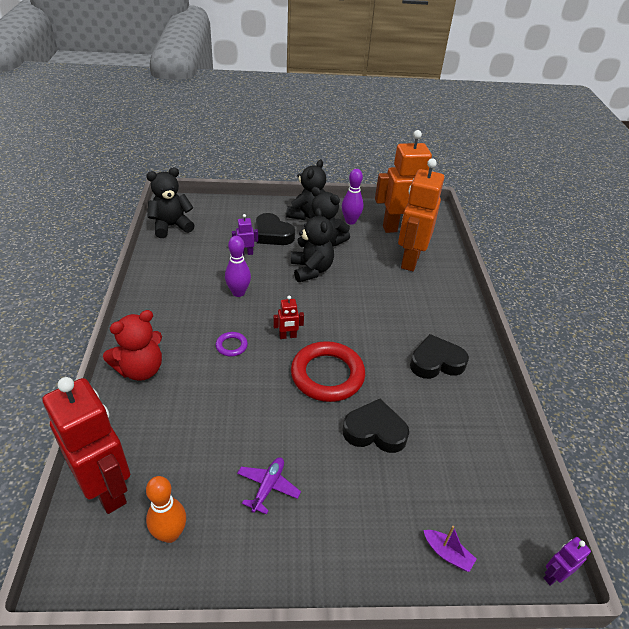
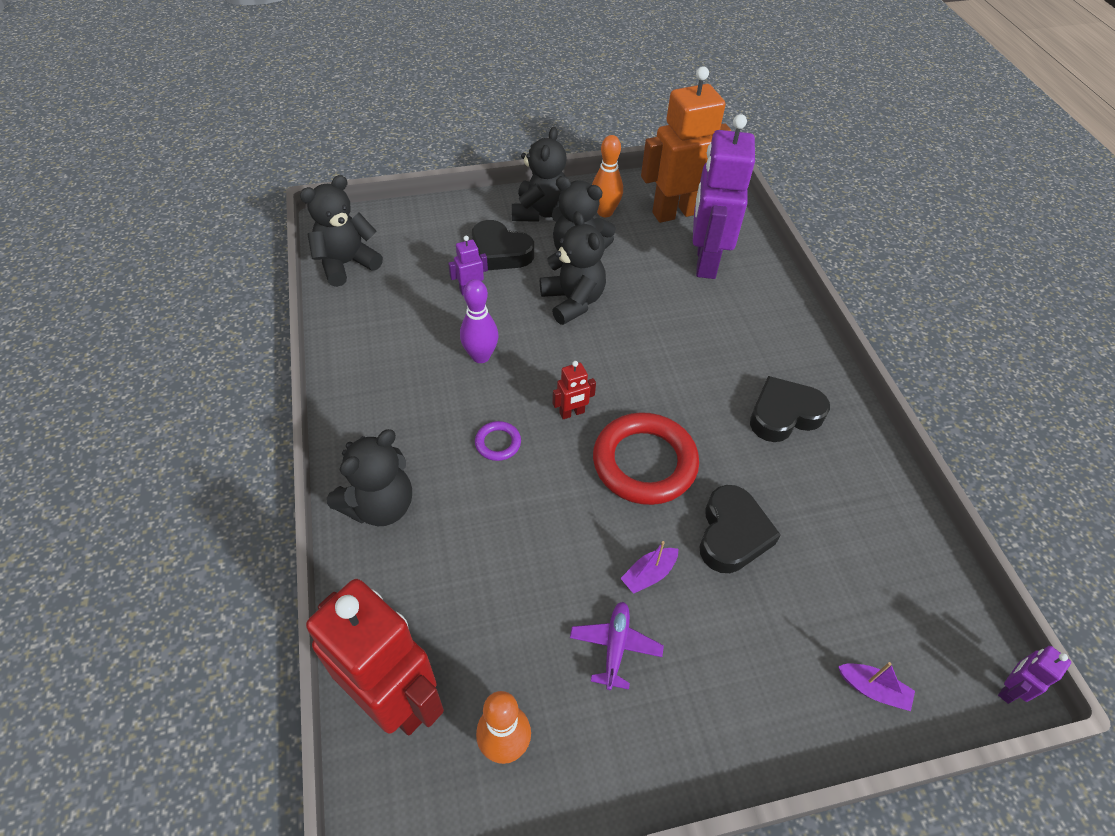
camera: 10 degrees left, 10 degrees up
red teddy bear [103,310,162,381] -> black teddy bear [327,429,412,526]
purple bowling pin [342,169,364,225] -> orange bowling pin [592,135,623,217]
black heart [343,399,409,453] -> black heart turned 105 degrees clockwise [699,485,781,573]
orange robot [398,158,444,271] -> purple robot [693,114,755,279]
none -> purple boat [620,541,678,594]

